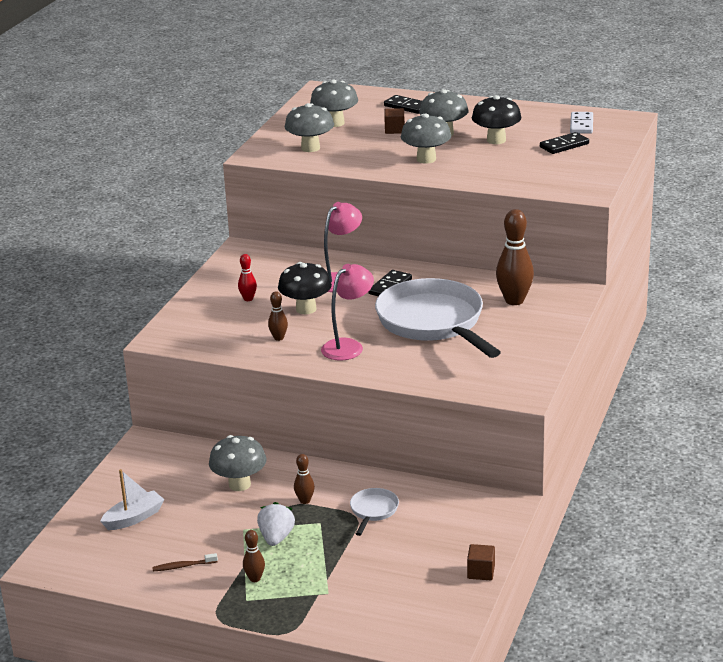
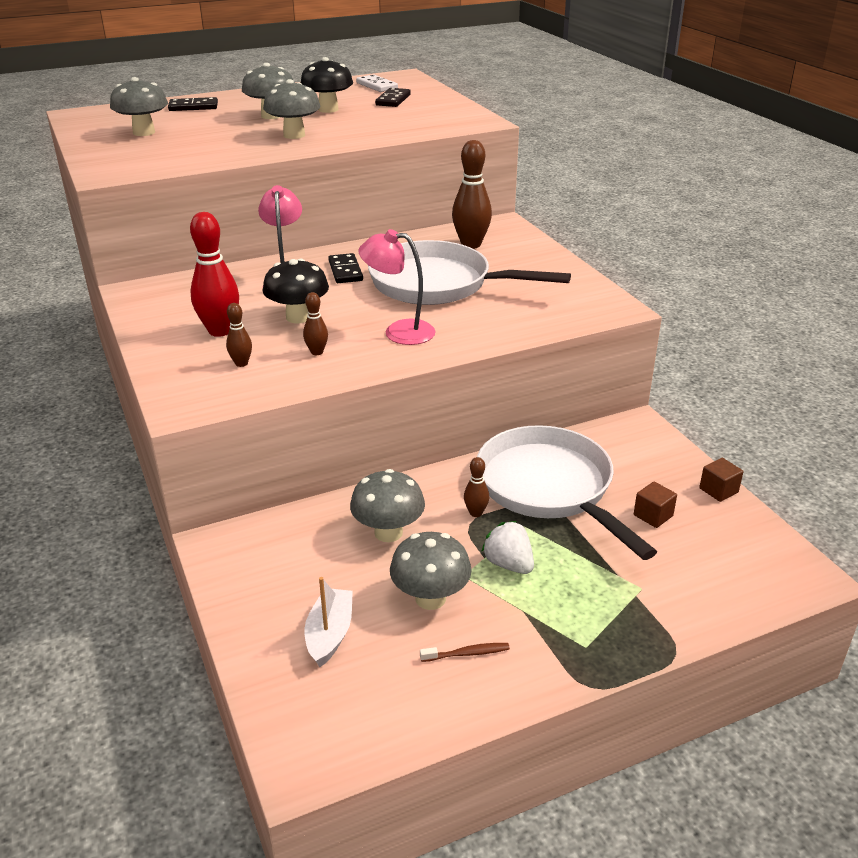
camera: 45 degrees left, 5 degrees up
brown toothbrush [152,553,218,571] -> brown toothbrush turned 135 degrees counterclockwise [420,643,510,662]
red bowling pin [238,254,257,301] -> red bowling pin [190,212,239,337], size x1.97
brown bowling pin [243,530,265,582] -> brown bowling pin moved to [226,303,252,367]
grey mushroom [285,103,334,152] -> grey mushroom moved to [390,532,472,610]
pink lamp [321,264,374,360] -> pink lamp turned 75 degrees counterclockwise [359,229,436,345]
white pan [350,488,399,536] -> white pan [477,425,657,560], size x2.37
brown cube [384,108,405,134] -> brown cube moved to [634,482,677,528]

